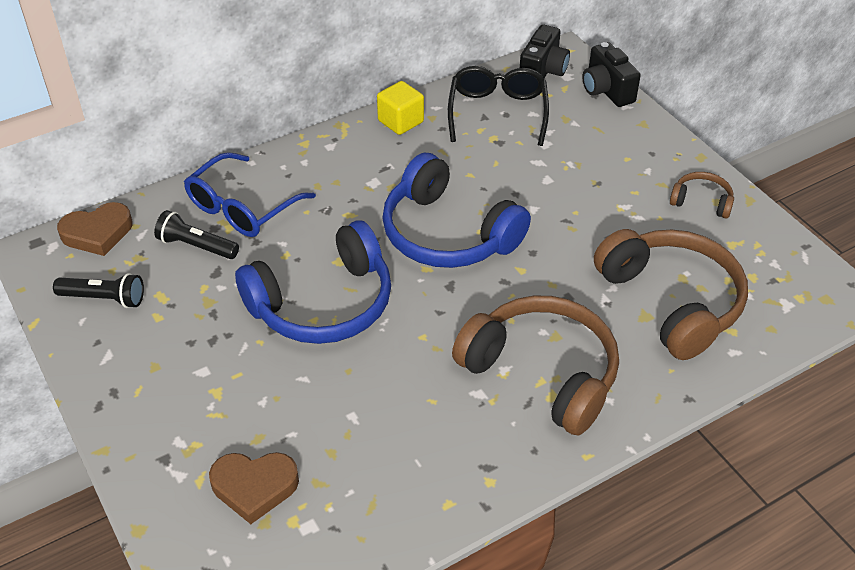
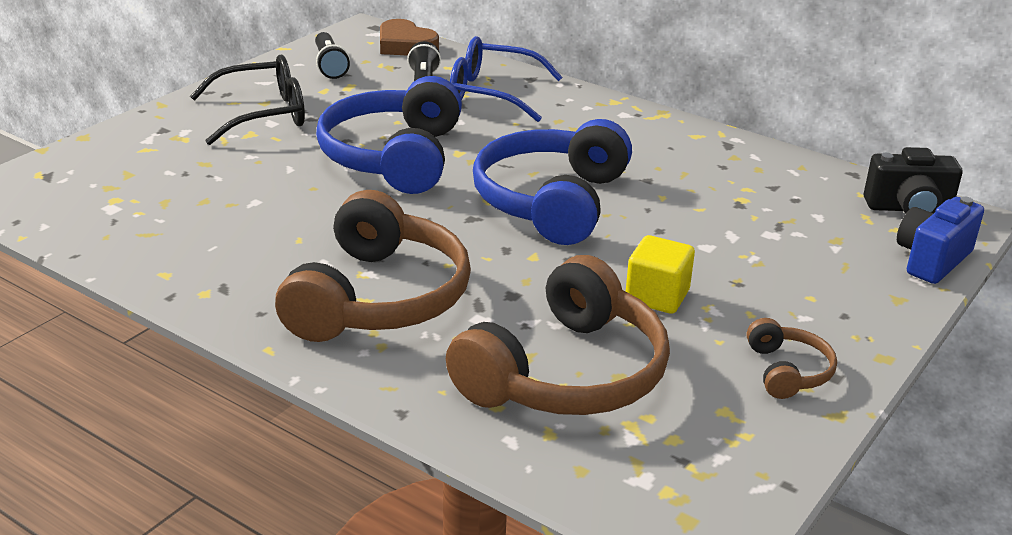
camera: 65 degrees right, 15 degrees down
brown heart [209,452,299,524] -> none
blue headphones [235,220,391,344] -> blue headphones turned 60 degrees clockwise [316,76,462,194]
yellow cube [377,81,424,135] -> yellow cube moved to [626,235,695,314]
black glasses [448,66,549,146] -> black glasses moved to [190,55,305,145]
black camera [582,42,641,107] -> blue camera [897,196,984,284]

